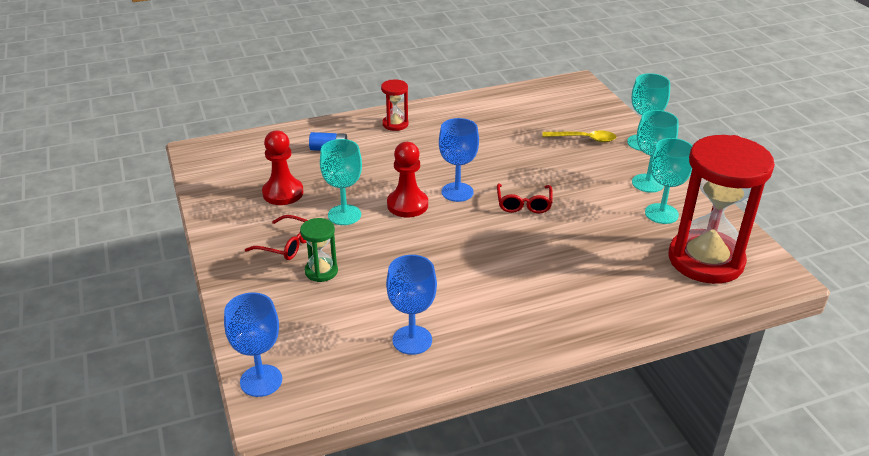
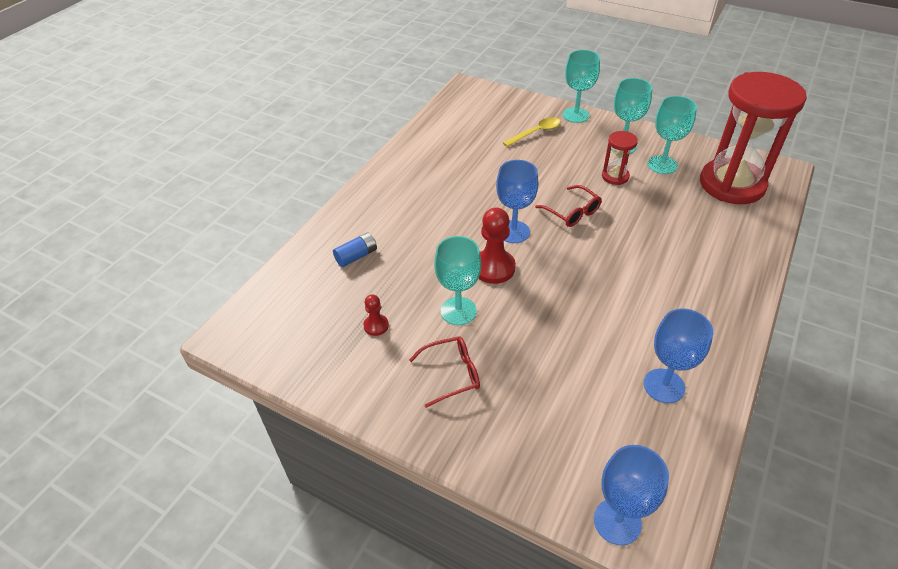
camera: 40 degrees left, 10 degrees up
red pawn [262,130,303,205] -> red pawn [363,294,389,336], size x0.54
green hourglass [300,218,338,282] -> none
red hourglass [381,80,408,131] -> red hourglass moved to [602,131,638,185]

